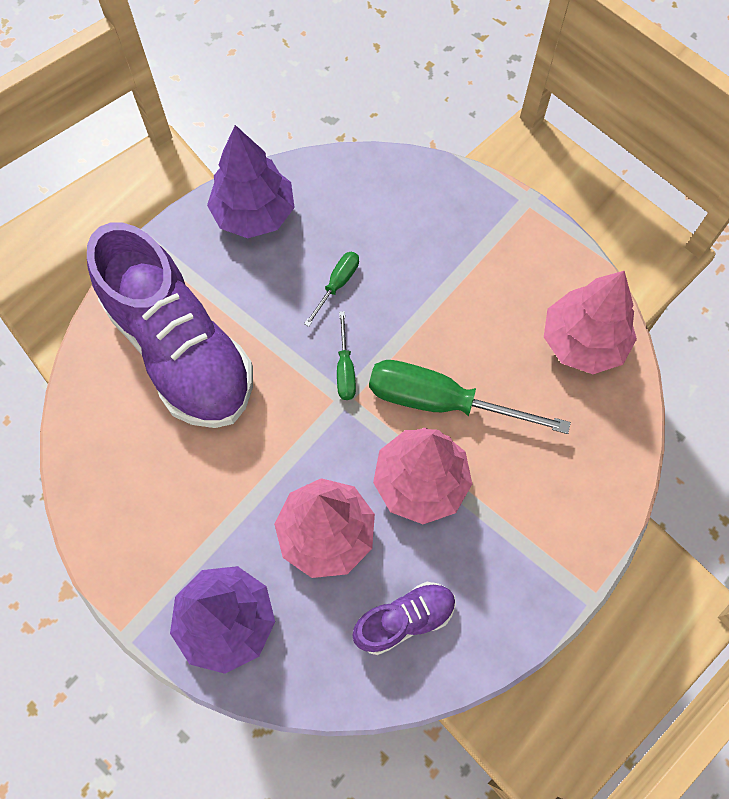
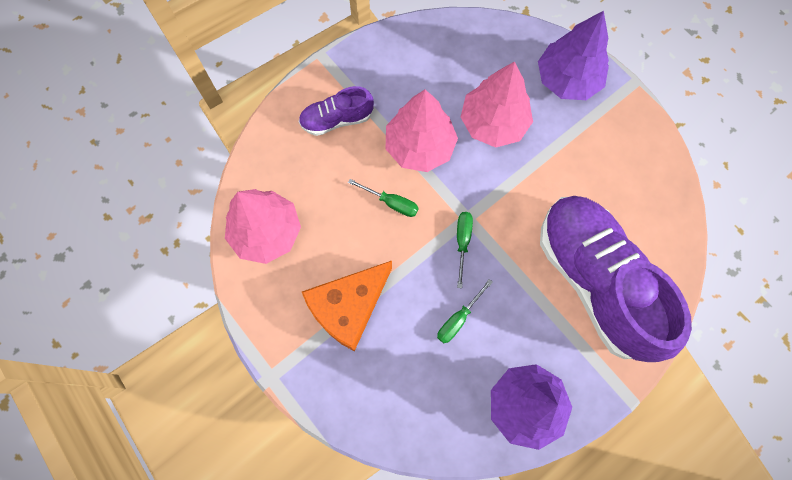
camera: 170 degrees left, 5 degrees up
purple shoe [352,582,456,655] -> purple shoe moved to [299,86,374,136]
green screwdriver [369,360,571,434] -> green screwdriver [348,179,419,217], size x0.48
none -> orange cheese [302,261,392,351]

